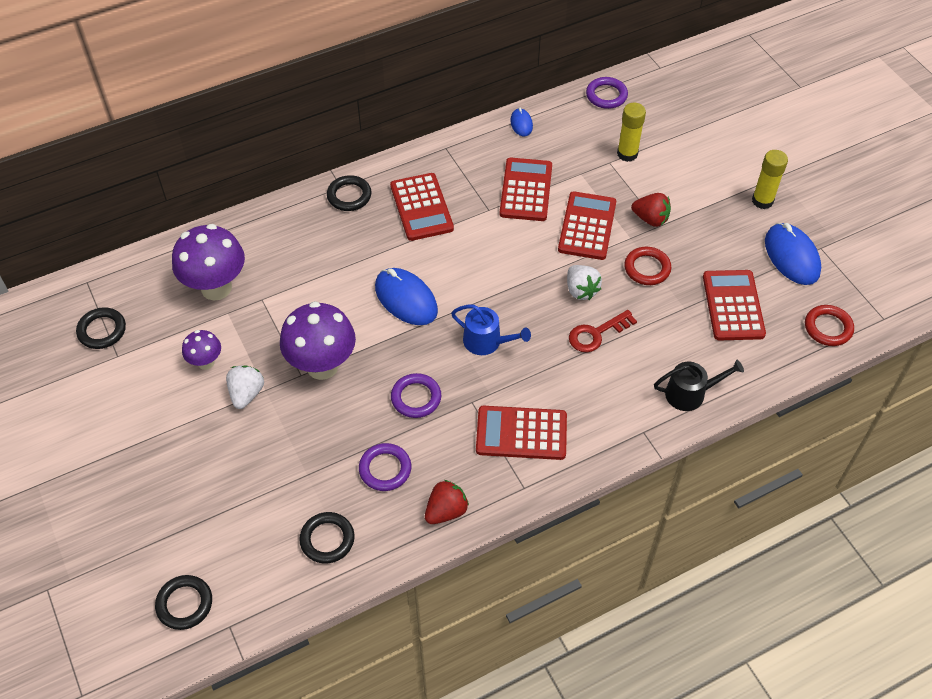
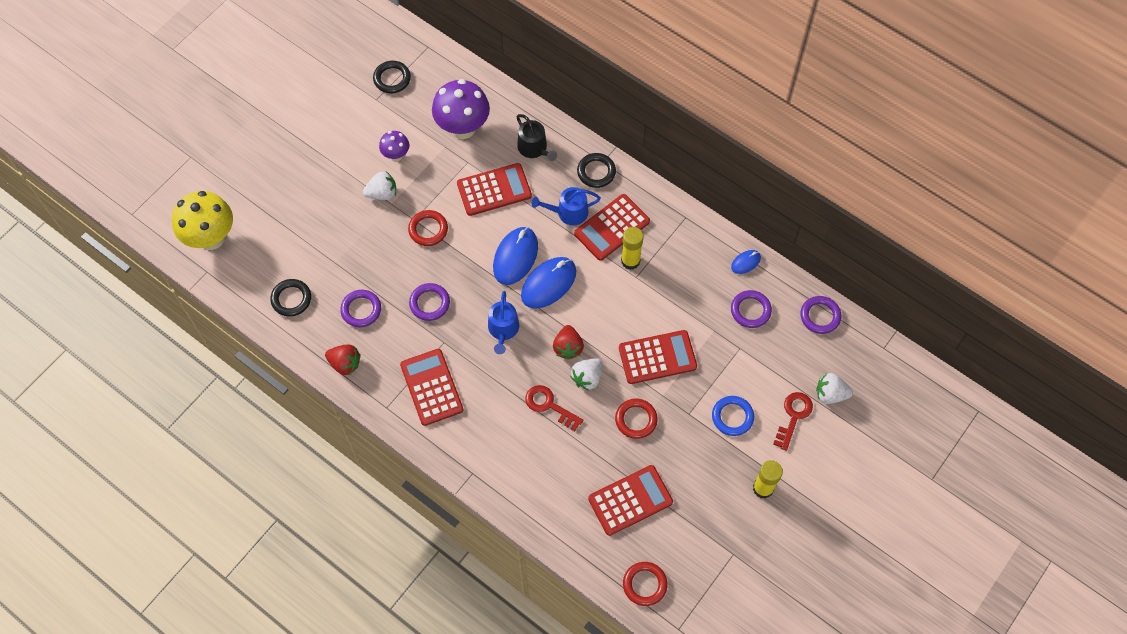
camera: 65 degrees right, 10 degrees up
black ring [155,575,212,630] -> yellow mushroom [172,191,233,250]
purple mushroom [280,301,356,380] -> red ring [408,210,448,246]
red calculator [500,158,552,221] -> red calculator moved to [457,163,532,216]
yellow glue stick [617,103,646,162] -> yellow glue stick moved to [621,227,644,270]
red strawberry [631,193,671,227] -> red strawberry moved to [553,325,584,360]
black watering can [654,360,744,411] -> black watering can moved to [516,114,557,161]
blue mouse [765,223,821,285] -> blue mouse moved to [521,257,576,309]
none -> blue watering can [532,187,601,225]
none -> blue ring [712,396,754,436]
none -> purple ring [731,290,772,328]
none -> red key [773,392,813,451]
none -> white strawberry [816,373,853,404]

